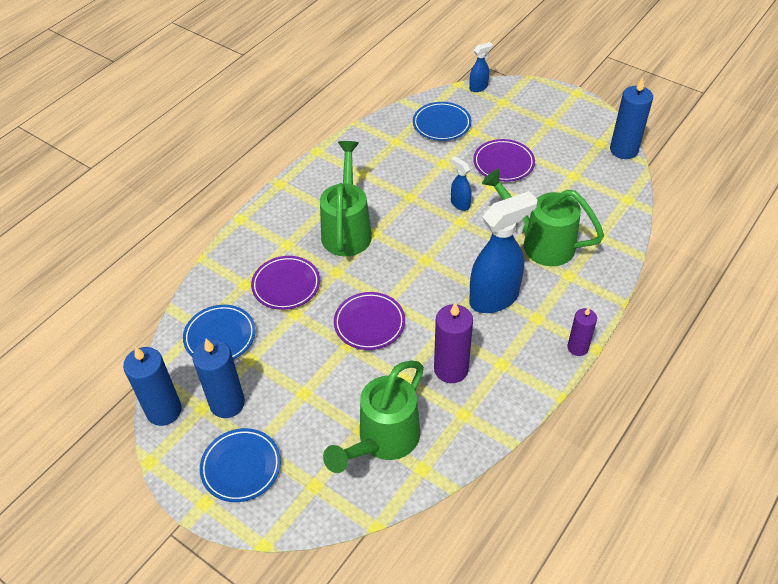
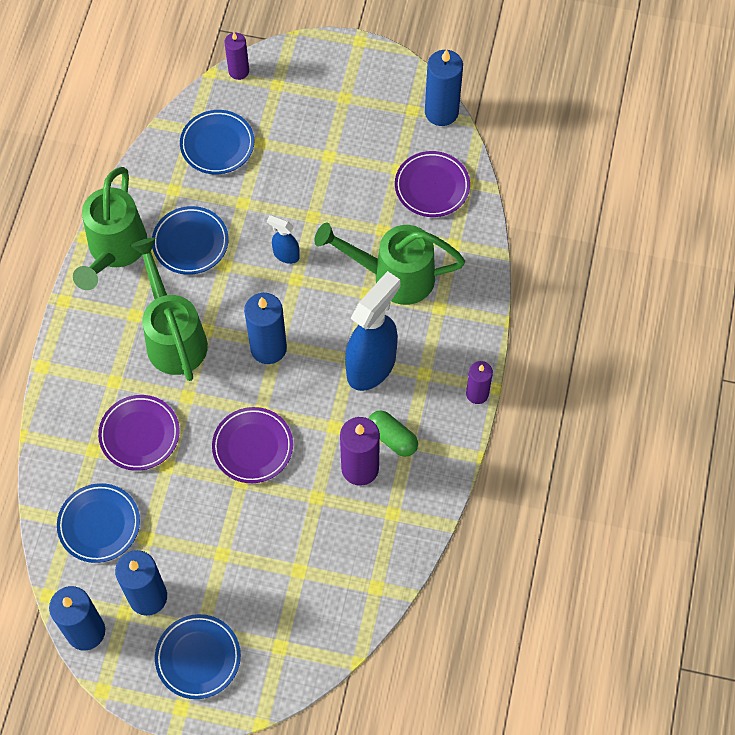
camera: 25 degrees left, 15 degrees up
green watering can [323,360,424,473] -> green watering can moved to [73,167,147,290]
blue spray bottle [469,42,493,92] -> purple candle [225,33,249,80]
purple plate [473,139,535,182] -> purple plate moved to [395,151,470,217]
none -> blue plate [152,206,229,275]
none -> blue candle [244,293,287,364]
none -> green capsule [368,410,418,457]

